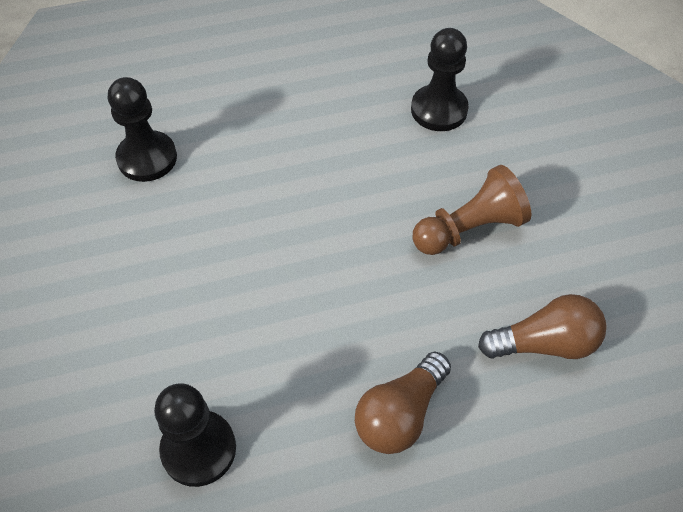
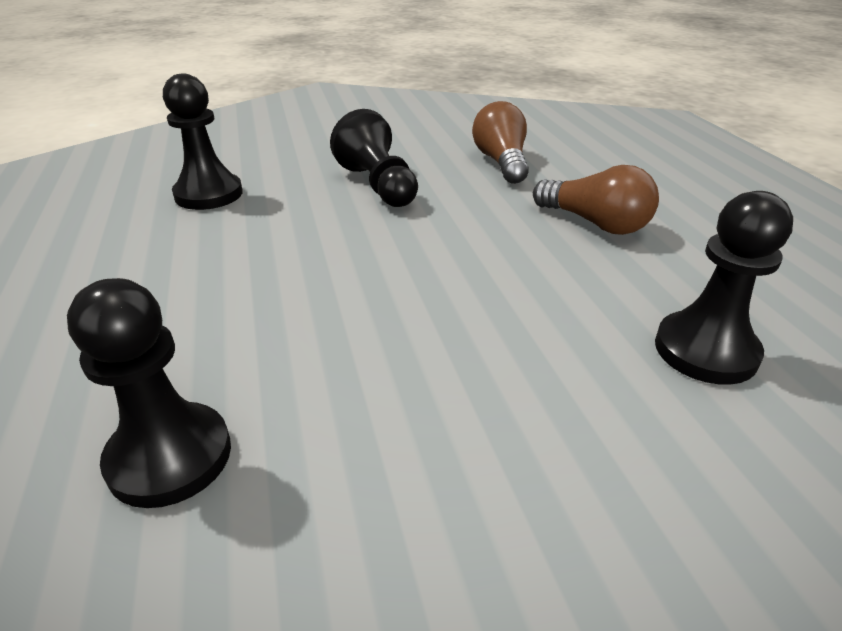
camera: 90 degrees left, 20 degrees down
brown pawn [412,165,531,255] -> black pawn [330,109,418,207]

